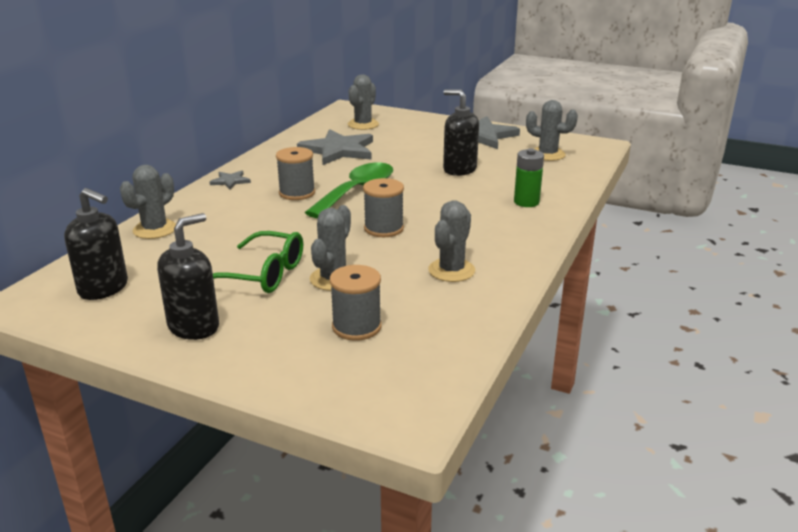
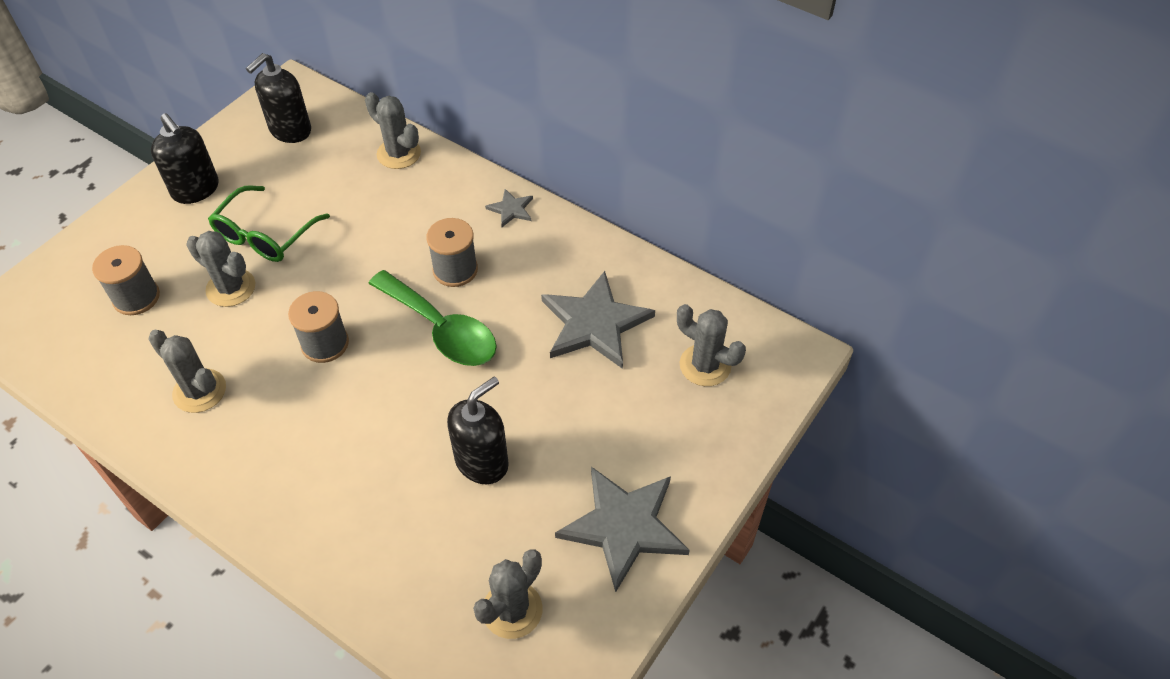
camera: 100 degrees right, 25 degrees up
green battery [514,149,544,207] -> none

